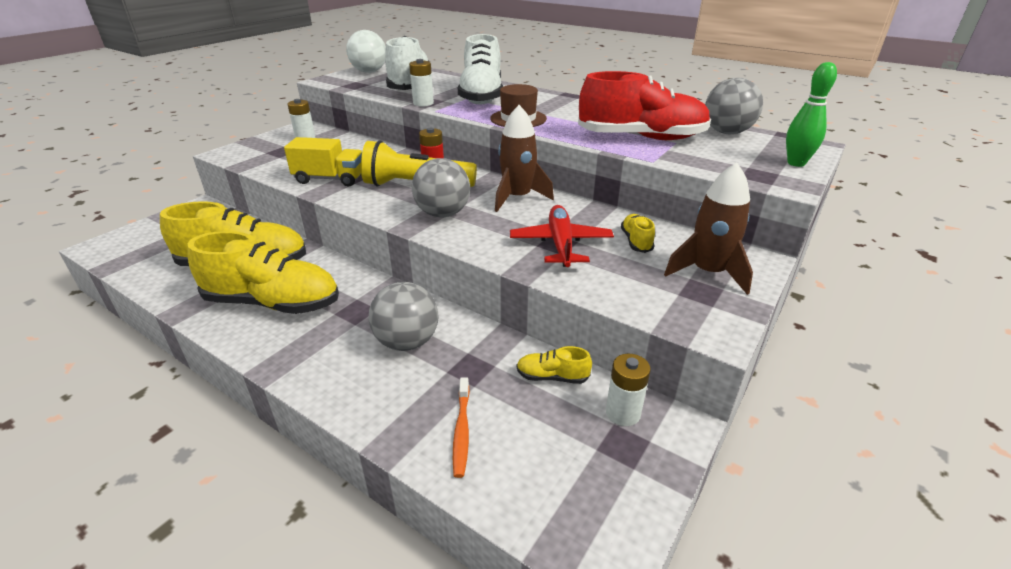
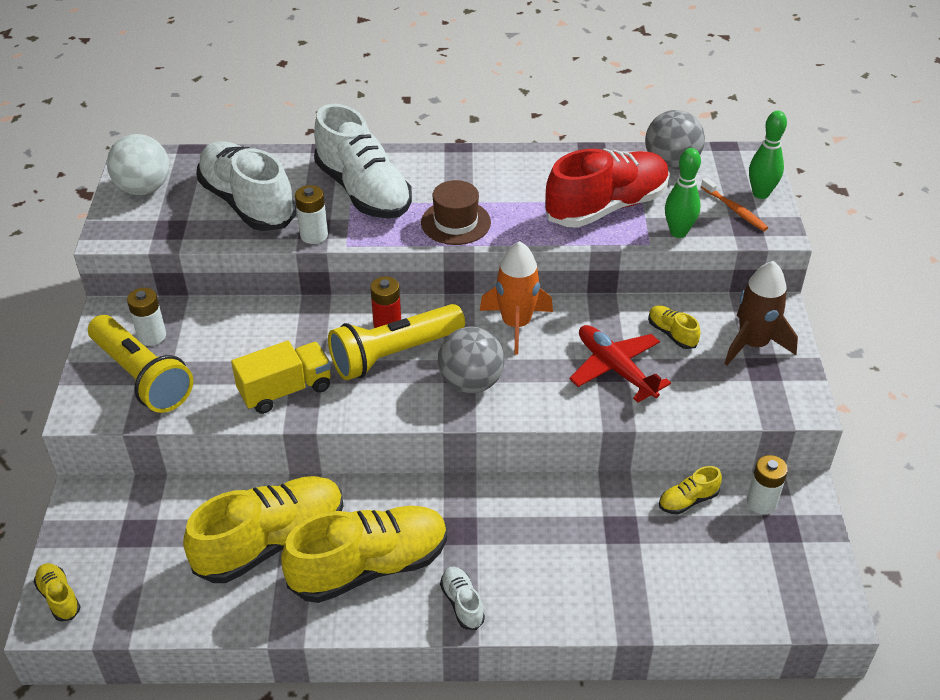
camera: 35 degrees left, 10 degrees up
grey ball [368,282,439,351] -> none
orange toothbrush [453,378,470,478] -> orange toothbrush moved to [701,178,768,231]
brown rocket [495,105,554,212] -> orange rocket [480,241,553,354]
none -> yellow shoe [34,563,81,622]
none -> yellow flashlight [88,315,193,413]
none -> white shoe [440,566,485,630]
none -> green bowling pin [665,148,701,238]

